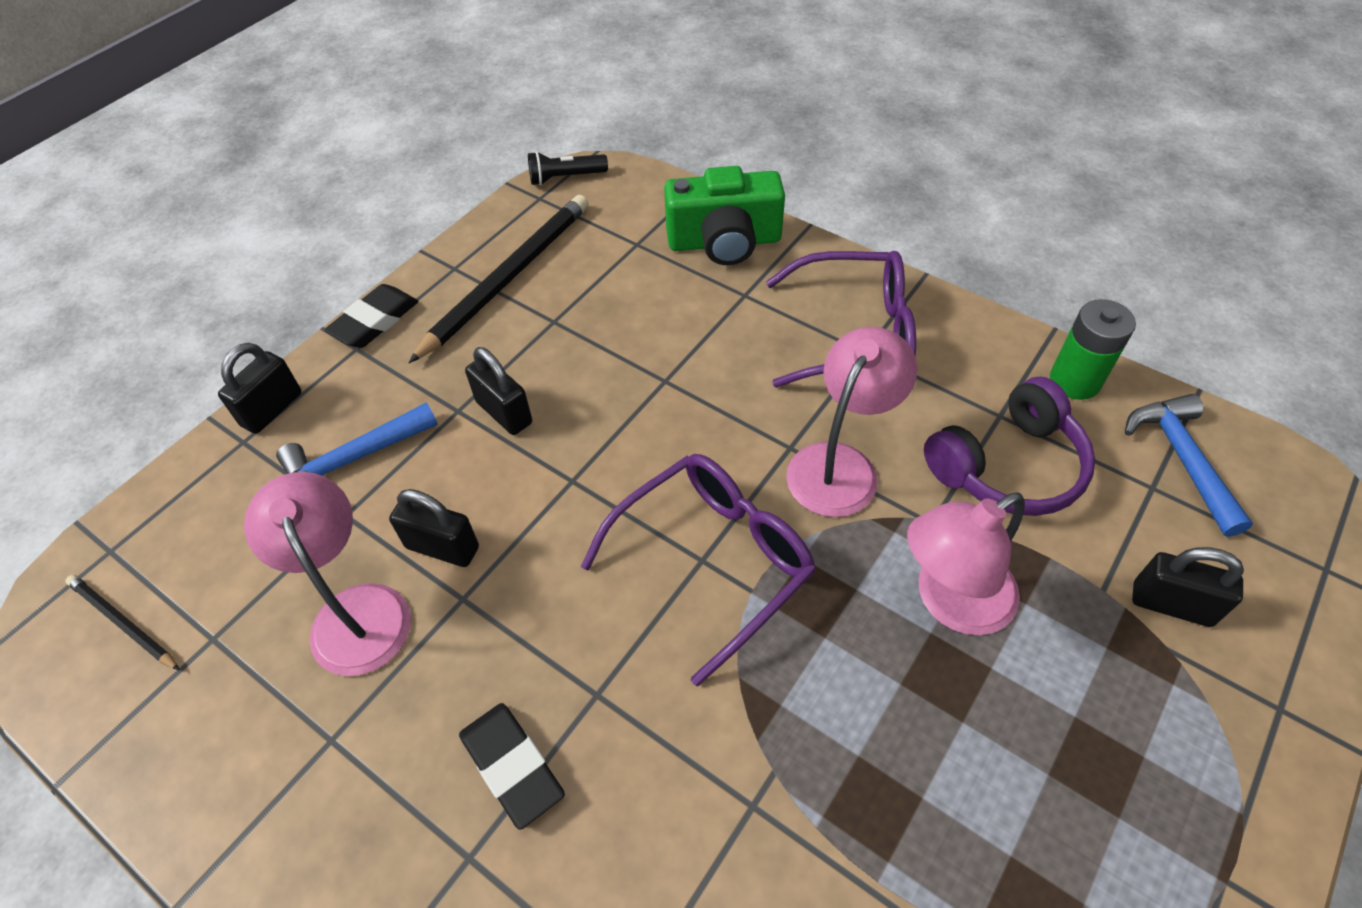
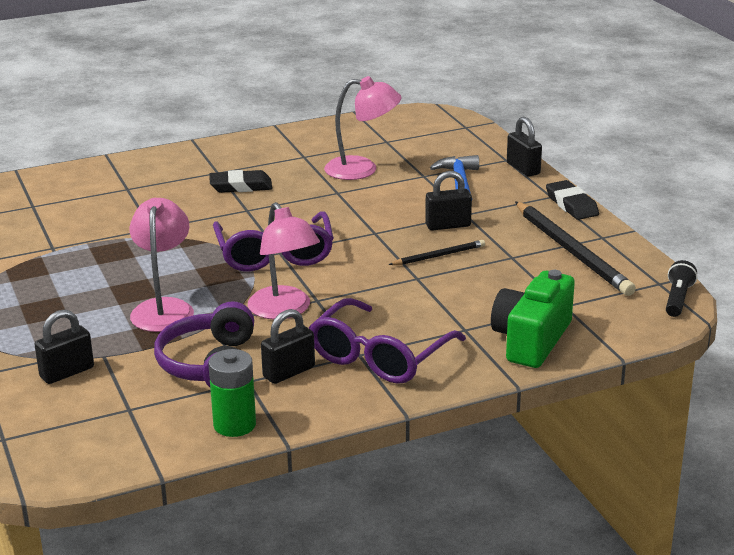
camera: 120 degrees right, 25 degrees down
black pencil [66,575,180,671] -> black pencil moved to [388,240,485,265]
black padlock [389,489,479,567] -> black padlock moved to [261,309,315,384]
blue hammer [1125,394,1253,537] -> none

